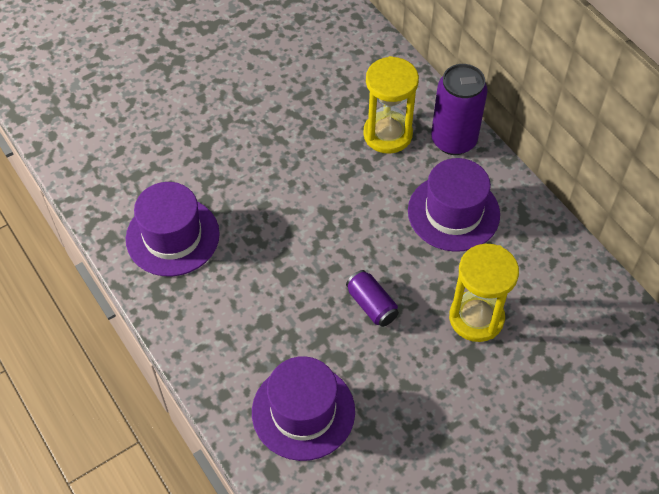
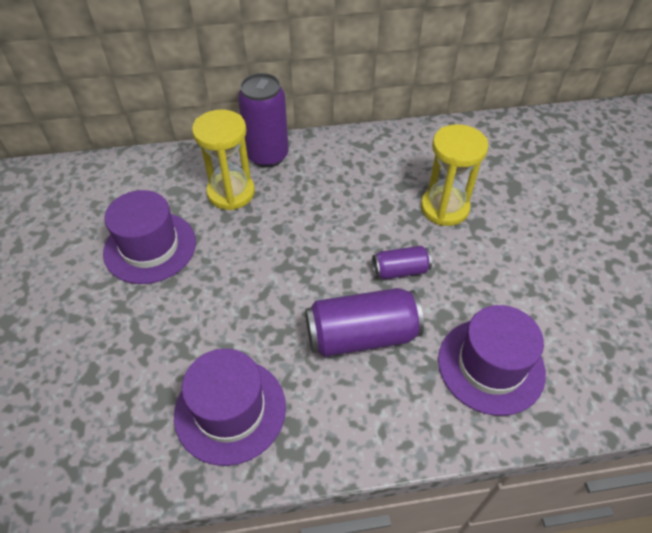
camera: 65 degrees left, 5 degrees down
purple hat [408,158,500,252] -> purple hat moved to [103,190,196,284]
none -> purple can [305,288,424,357]

